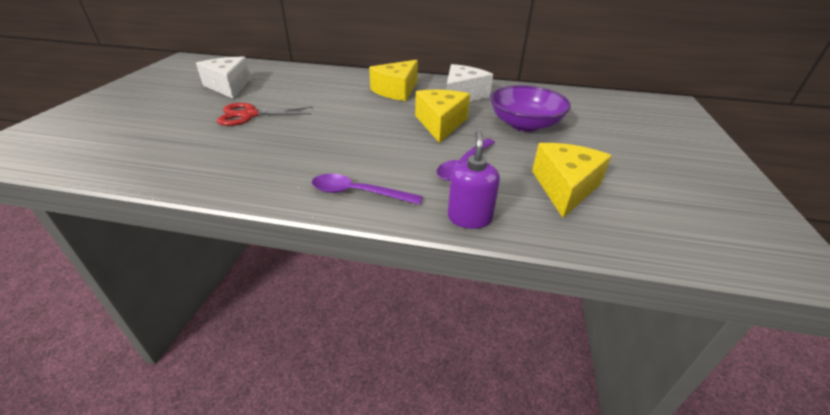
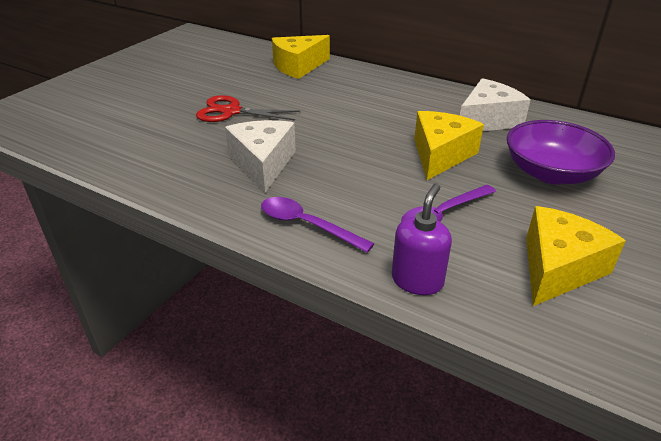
camera: 20 degrees right, 0 degrees up
white cheese [196,57,251,99] -> white cheese moved to [225,120,296,193]
yellow cheese [369,60,418,101] -> yellow cheese moved to [272,35,330,79]

